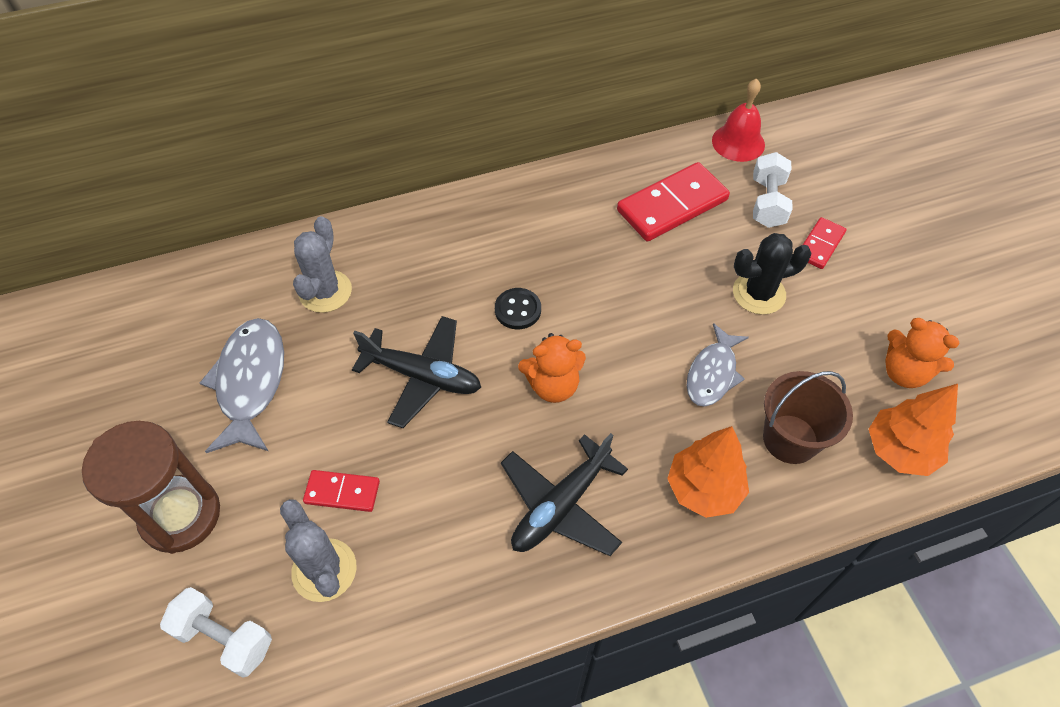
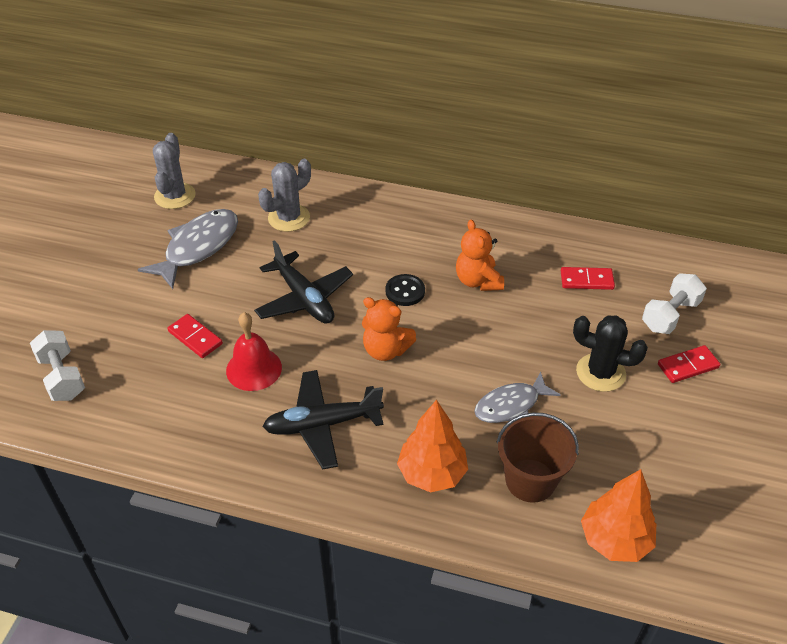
camera: 35 degrees right, 10 degrees down
brown hourglass [82,421,220,554] -> none
grey cactus [280,499,357,602] -> grey cactus moved to [153,133,196,209]
red domino [617,162,730,241] -> red domino [561,267,615,290], size x0.54
red bell [712,78,765,162] -> red bell moved to [226,312,282,391]
orange teddy bear [885,318,959,388] -> orange teddy bear moved to [456,219,504,291]

